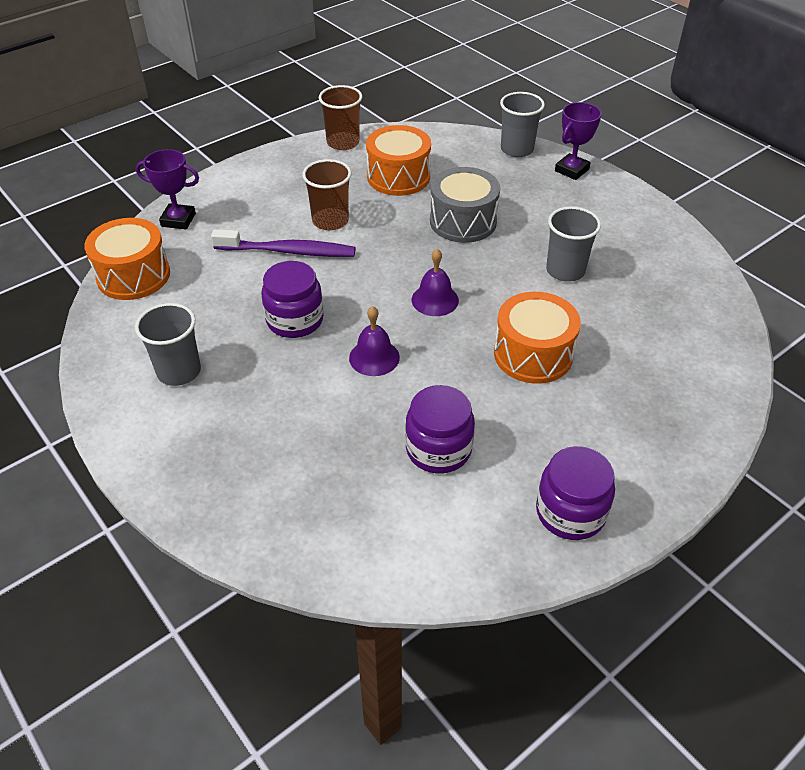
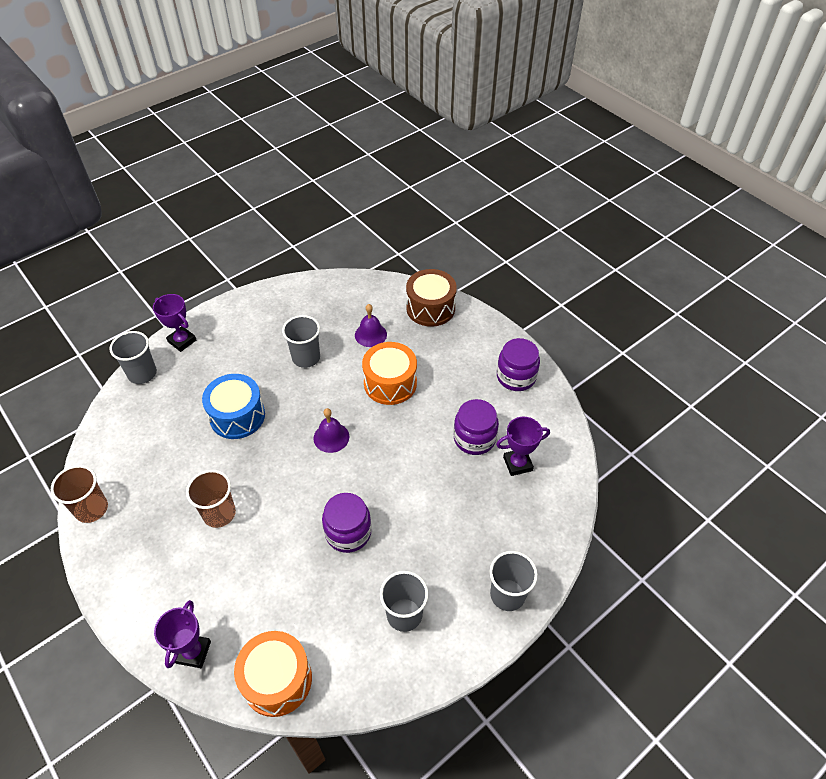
camera: 90 degrees left, 5 degrees up
purple toothbrush [211,229,356,257] -> none
purple bell [349,306,400,376] -> purple bell moved to [355,304,387,347]
orange drum [366,125,431,196] -> none
grey drum [430,167,500,243] -> blue drum [202,374,265,439]
none -> brown drum [406,269,457,327]
none -> grey cup [490,551,538,611]
none -> purple trophy [496,417,550,476]

